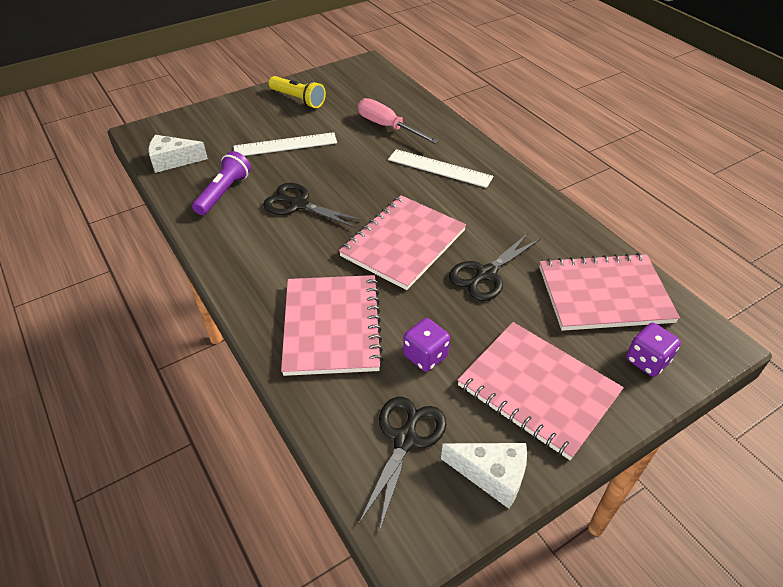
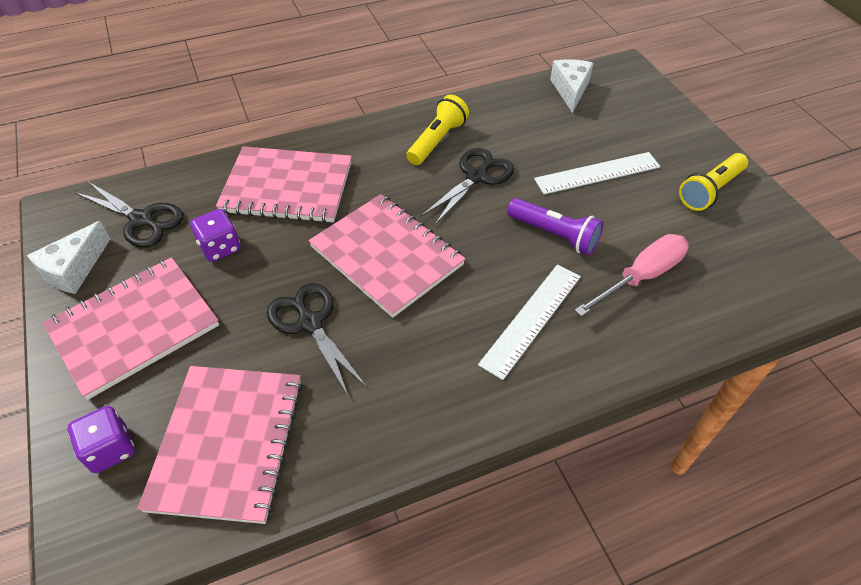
camera: 100 degrees right, 5 degrees up
purple flashlight [192,151,251,215] -> purple flashlight moved to [507,198,603,255]
white ruler [234,132,337,156] -> white ruler turned 75 degrees clockwise [534,152,660,194]
none -> yellow flashlight [406,95,469,165]

